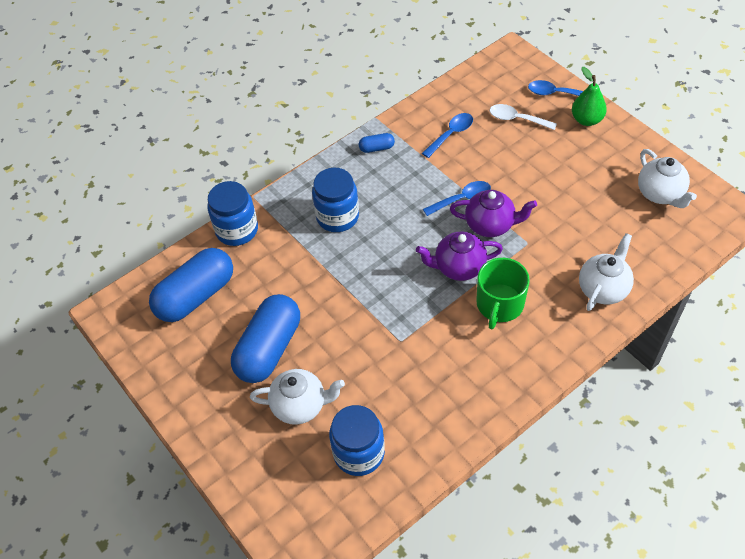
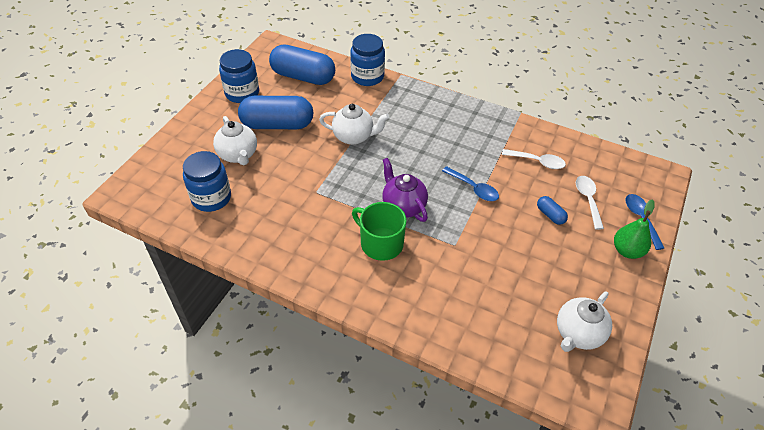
camera: 60 degrees right, 5 degrees down
blue jar [312,168,359,232] -> blue jar moved to [219,49,259,103]
blue capsule [359,133,395,153] -> blue capsule moved to [537,196,568,225]
blue spoon [422,113,473,158] -> white spoon [502,149,566,169]
purple teapot [450,190,537,237] -> none
green mug [476,258,530,329] -> green mug turned 45 degrees clockwise [352,202,407,261]
white teapot [579,233,634,311] -> white teapot moved to [319,104,389,145]

